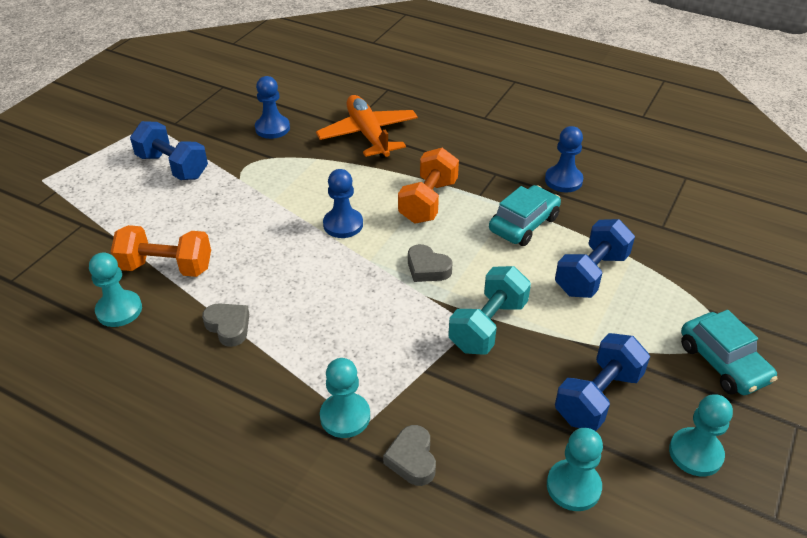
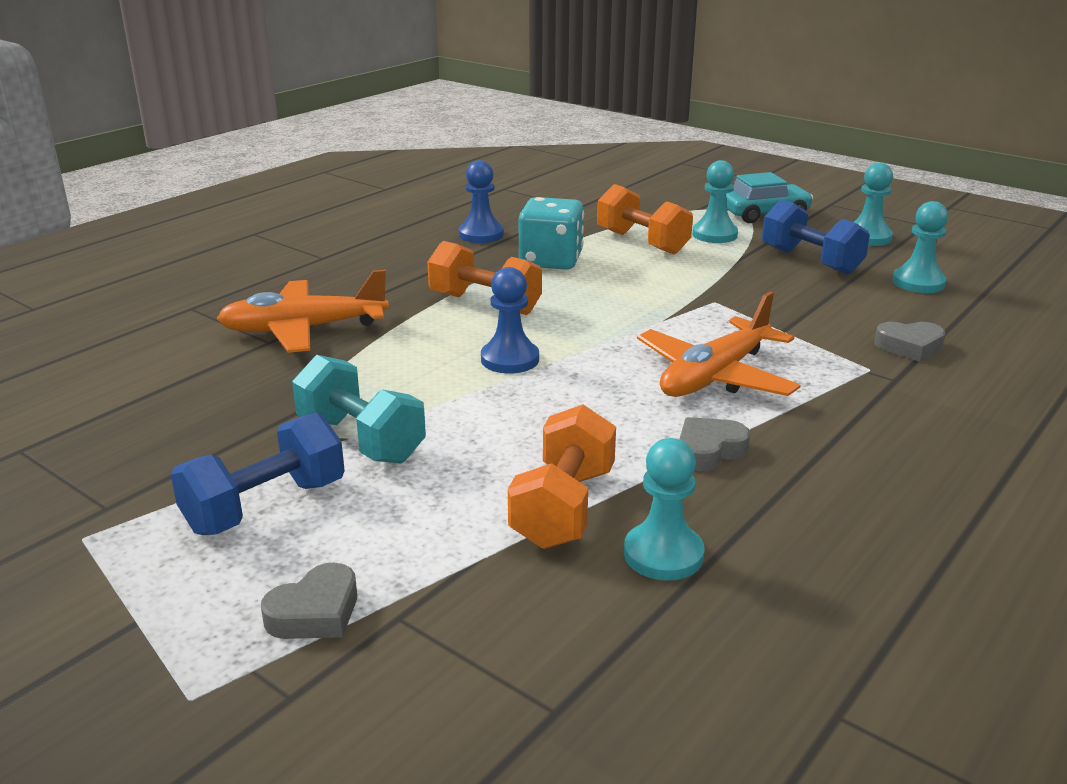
camera: 80 degrees left, 15 degrees down
blue pawn [255,76,290,139] -> none
turquoise pawn [320,358,370,438] -> turquoise pawn moved to [692,160,738,243]
grey heart [408,244,453,282] -> grey heart moved to [261,562,357,639]
turquoise dumbbell [448,266,531,354] -> turquoise dumbbell moved to [292,355,426,464]
turquoise car [489,185,561,246] -> turquoise dice [519,197,584,270]
blue dumbbell [555,219,635,298] -> orange dumbbell [597,184,693,255]
none -> orange plane [637,291,801,397]

